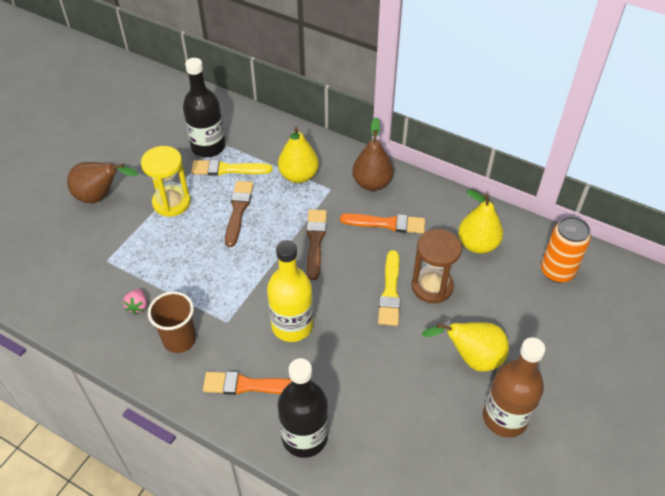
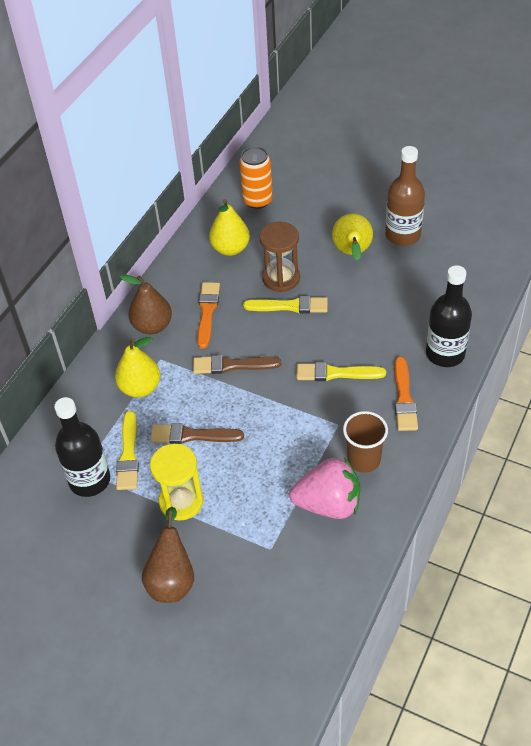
camera: 90 degrees left, 0 degrees up
pink strawberry [123,289,147,314] -> pink strawberry [289,457,360,519], size x2.43
yellow bottle [267,240,313,342] -> yellow brush [296,362,386,381]

